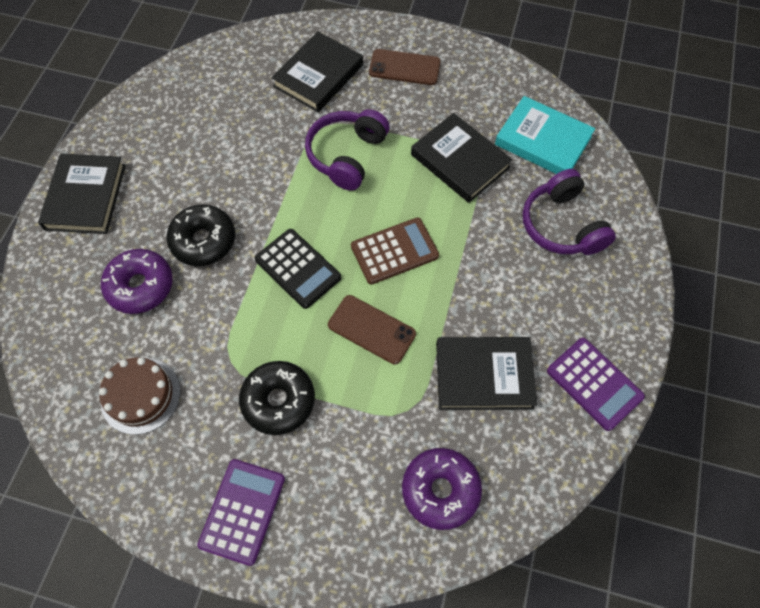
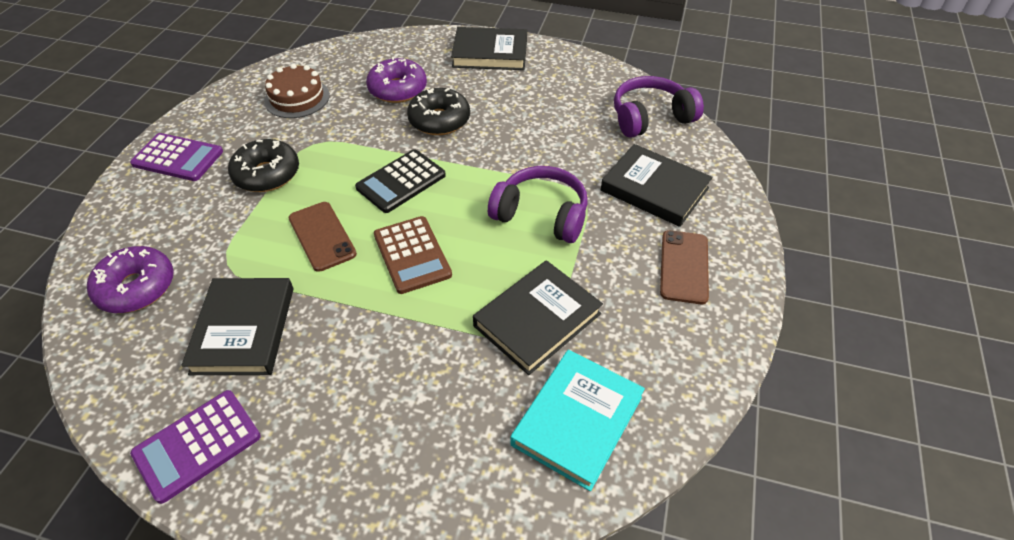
camera: 90 degrees right, 15 degrees down
brown phone [328,295,416,364] -> brown phone turned 60 degrees counterclockwise [288,202,357,272]
purple headphones [523,169,616,255] -> purple headphones moved to [614,76,704,138]

